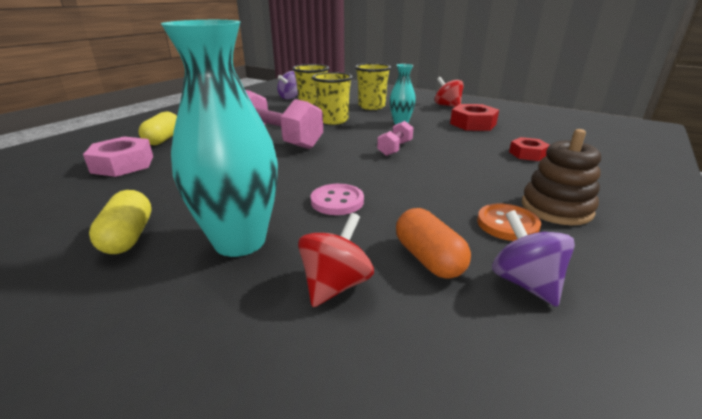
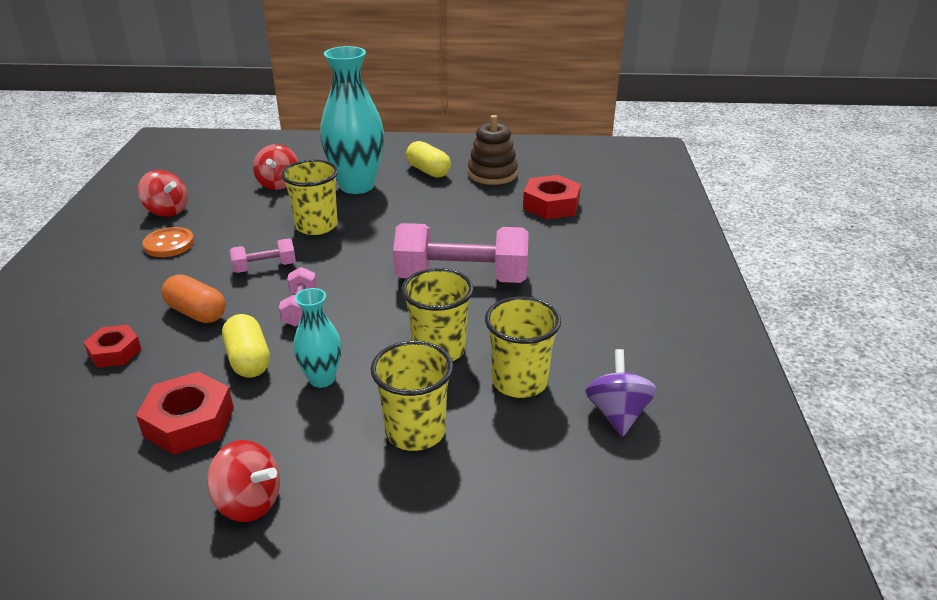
camera: 150 degrees right, 5 degrees up
pink nut [83,136,153,177] -> red nut [523,175,581,219]
yellow capsule [138,111,177,145] -> yellow capsule moved to [222,314,270,378]
pink button [311,184,364,215] -> yellow cup [281,160,338,235]
orange capsule [396,208,471,279] -> orange capsule moved to [161,274,226,323]
purple spinning top [492,210,575,307] -> red spinning top [138,170,188,217]
brown stacking toy [522,129,601,225] -> brown stacking toy moved to [468,115,518,185]
none -> pink dumbbell [230,238,296,273]

